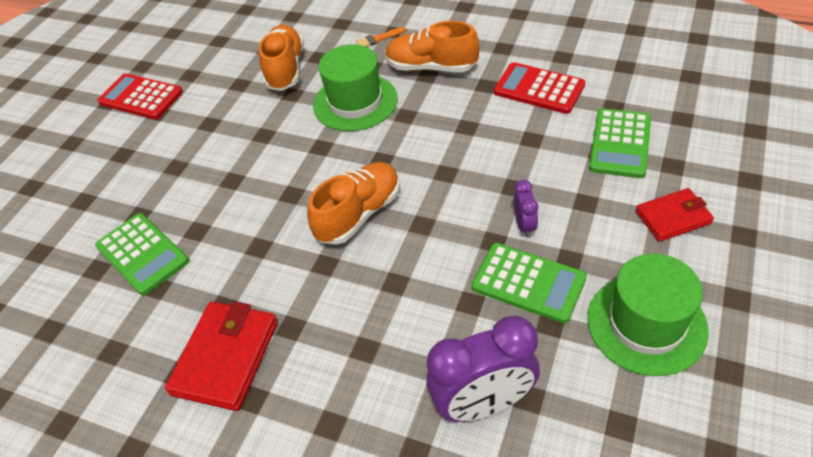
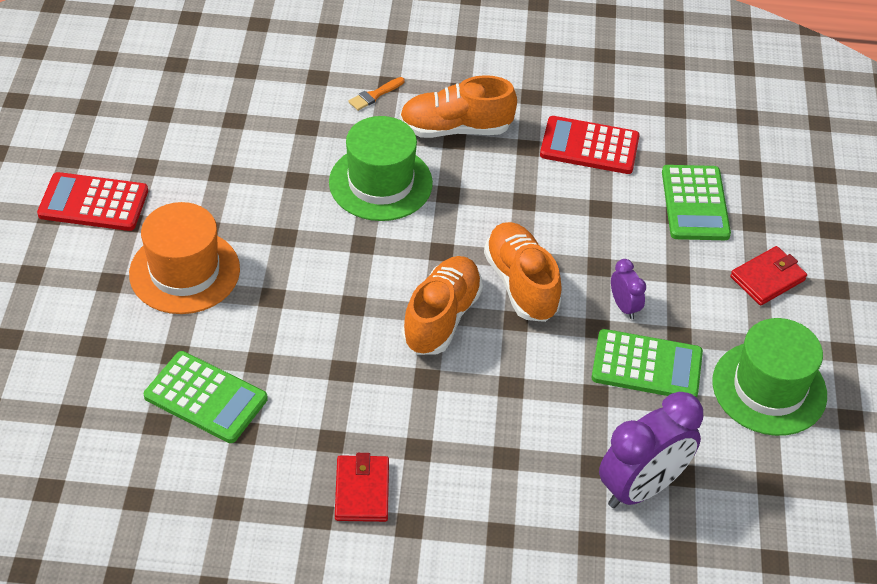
camera: 25 degrees left, 0 degrees up
red wallet [165,301,278,411] -> red wallet [335,453,389,522], size x0.64
orange shoe [259,25,304,91] -> orange shoe moved to [484,222,562,322]
none -> orange hat [129,202,240,314]

